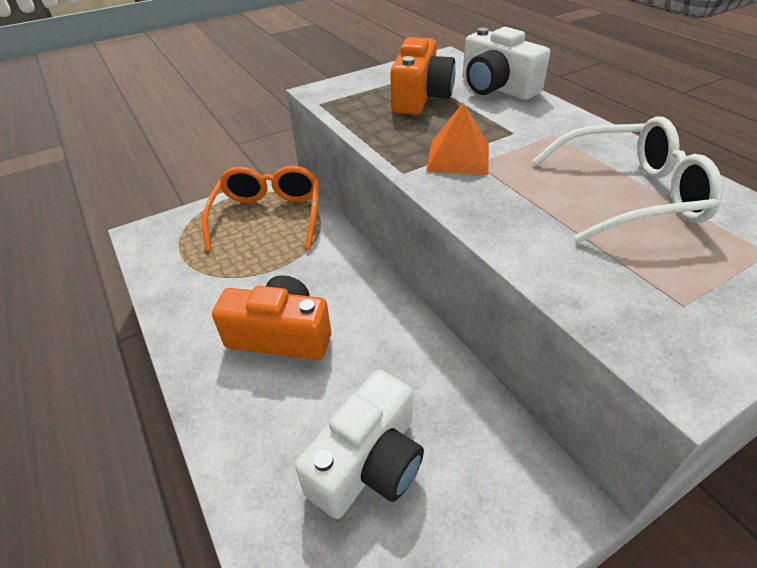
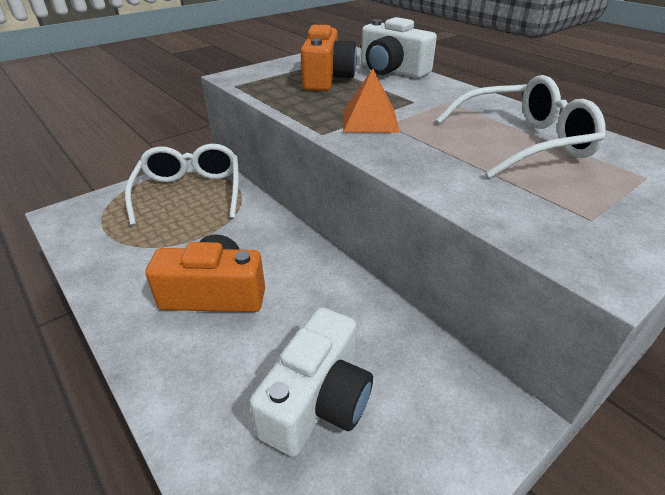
camera: 10 degrees left, 5 degrees down
orange glasses [202,166,319,251] -> white glasses [125,144,239,226]

